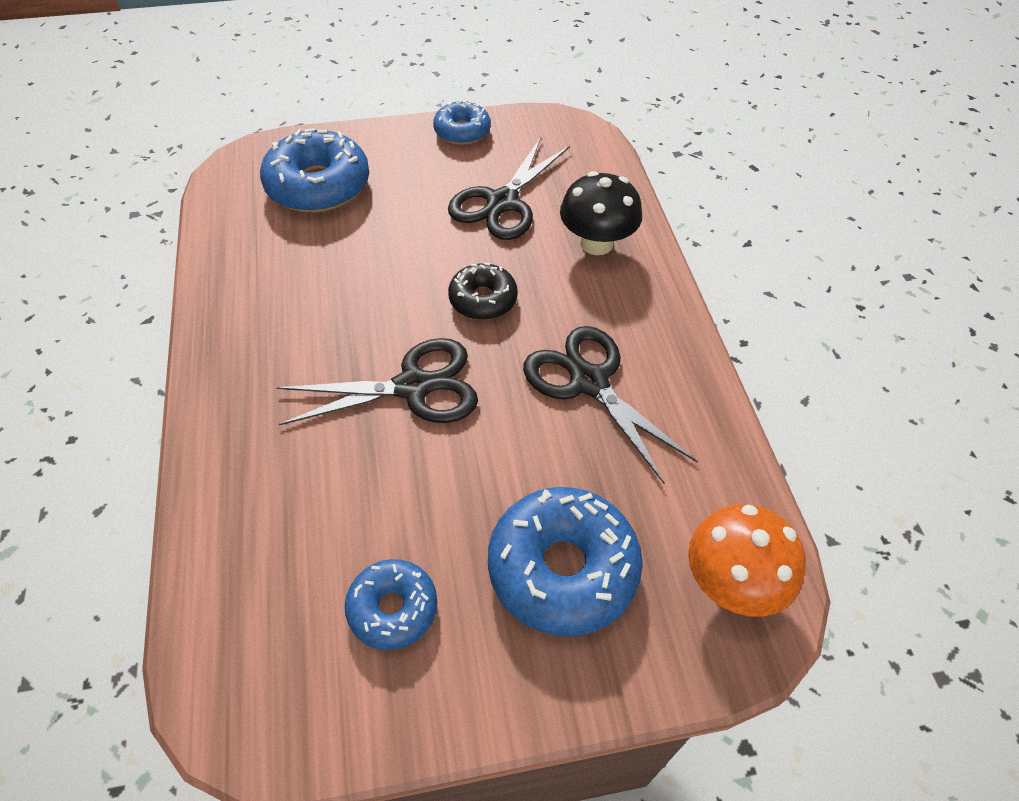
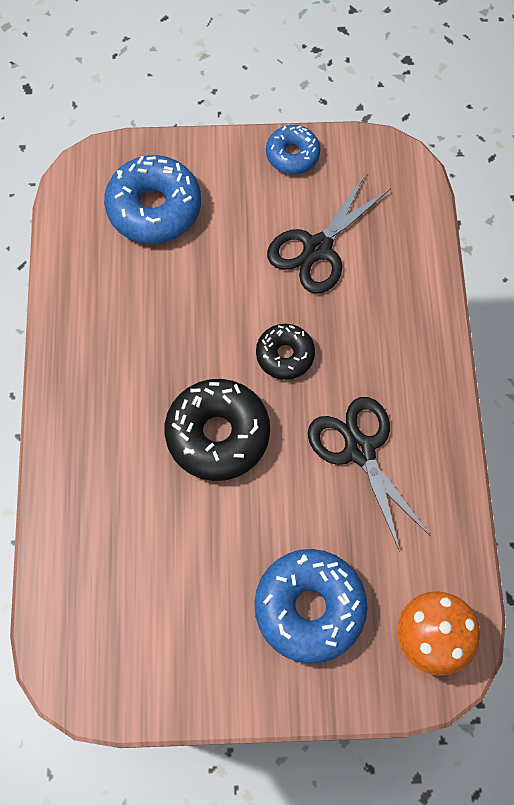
camera: 10 degrees right, 15 degrees up
black scissors [276,338,478,425] -> black donut [165,379,270,481]
blue donut [345,559,437,650] -> none
black mushroom [560,171,642,255] -> none

